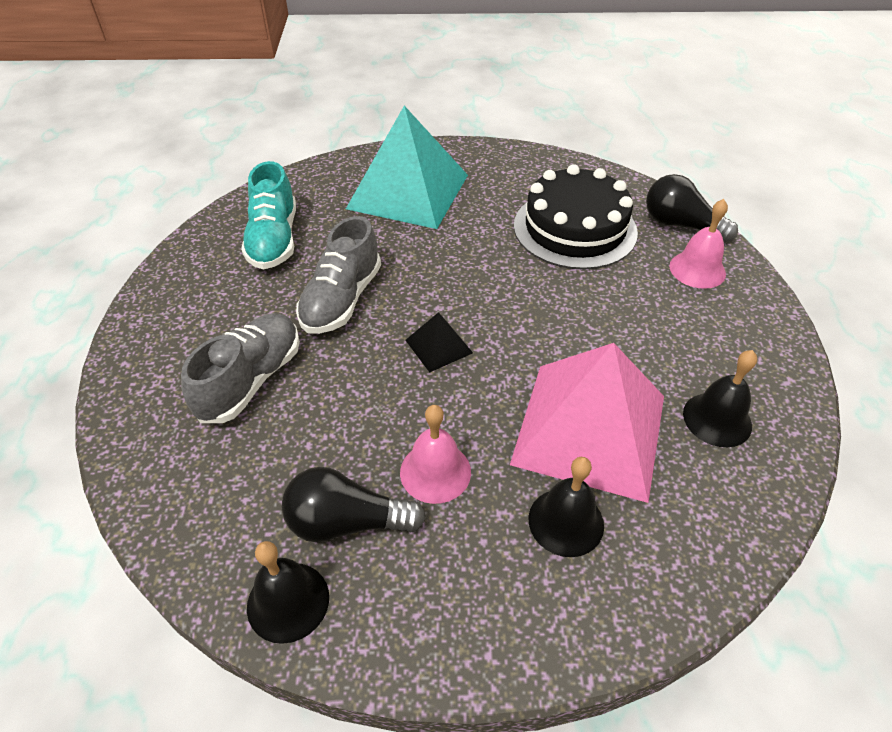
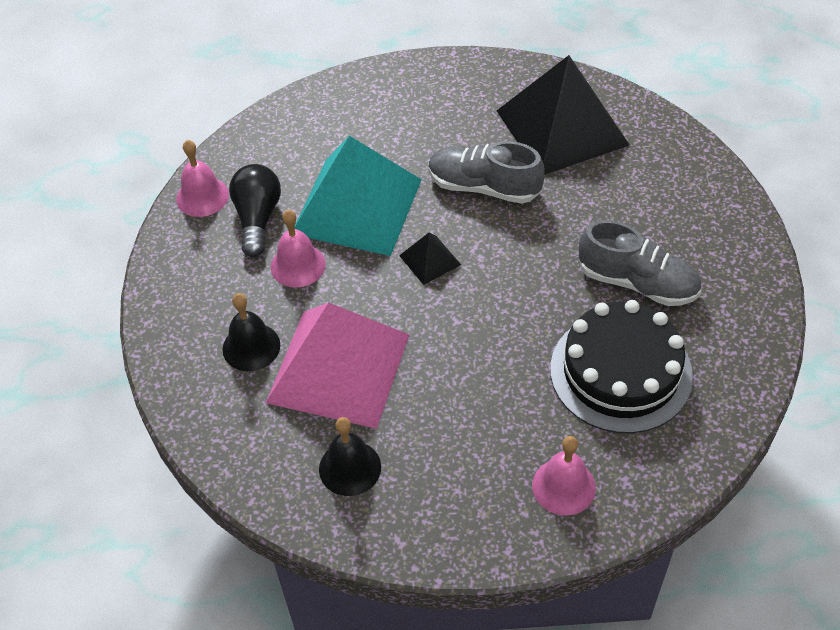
camera: 90 degrees right, 5 degrees up
grey shoe [181,313,300,423] -> grey shoe moved to [579,220,701,306]
turquoise shoe [241,161,296,269] -> black pyramid [497,55,629,175]
black bell [247,541,329,644] -> pink bell [176,140,229,217]
turquoise pyramid [346,106,468,229] -> turquoise pyramid moved to [295,136,422,256]
black light bulb [646,174,738,242] -> none

